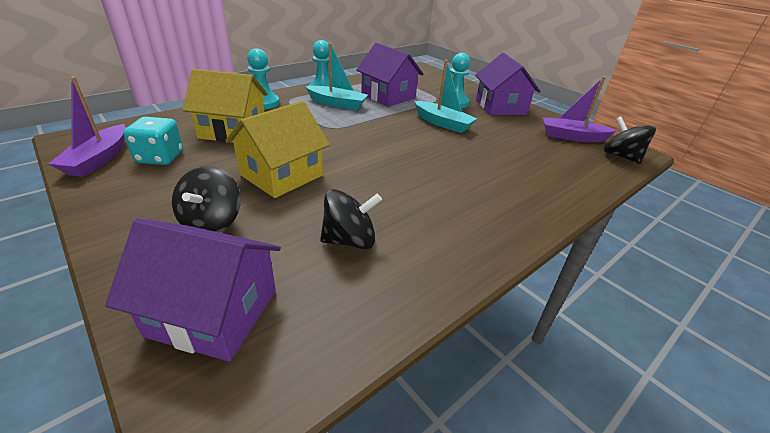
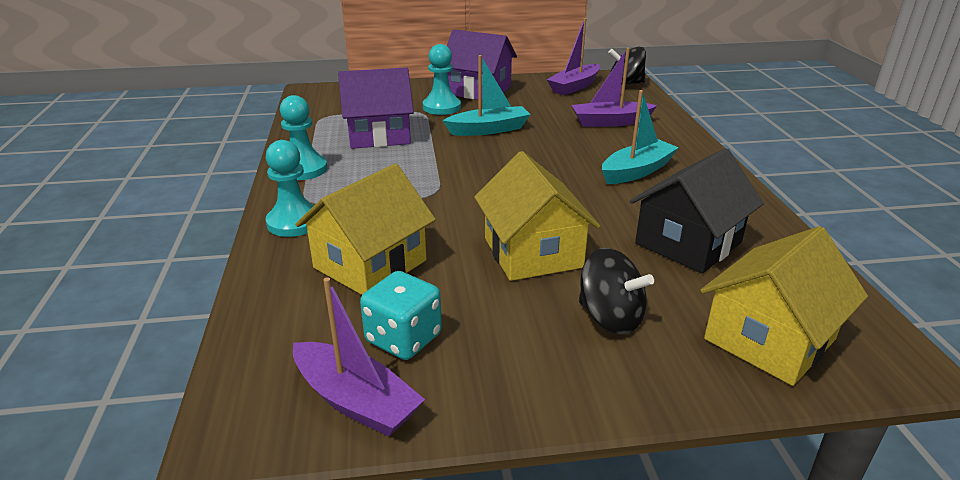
camera: 55 degrees left, 5 degrees down
purple house [105,218,281,362] -> yellow house [700,226,868,386]
turquoise boat [305,43,368,110] -> turquoise boat moved to [602,90,679,184]
black spinning top [320,189,382,249] -> black house [630,148,764,274]
none -> purple boat [571,48,657,127]

